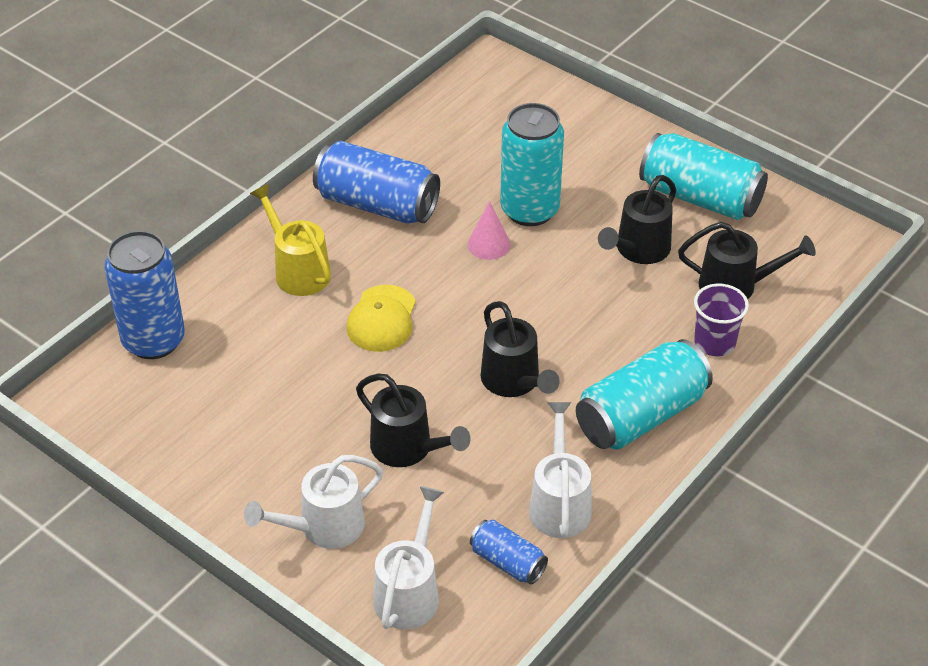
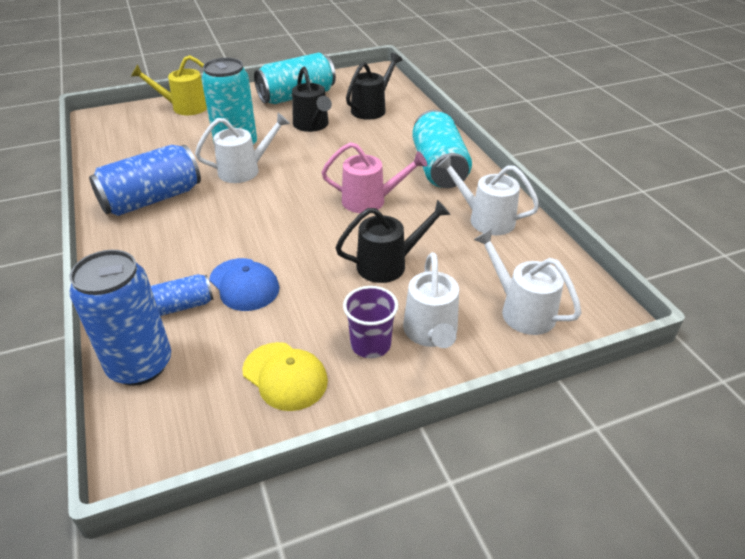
camera: 60 degrees left, 5 degrees down
yellow watering can [250,184,331,296] -> yellow watering can moved to [131,55,207,115]
yellow cap [346,285,416,352] -> yellow cap moved to [242,342,328,411]
pink cone [467,201,510,260] -> white watering can [195,113,290,183]
blue can [470,520,548,584] -> blue can moved to [151,274,214,316]
black watering can [481,301,560,397] -> pink watering can [321,142,427,213]
purple cup [694,283,749,356] -> purple cup moved to [343,286,398,358]
none -> blue cap [209,258,279,311]

